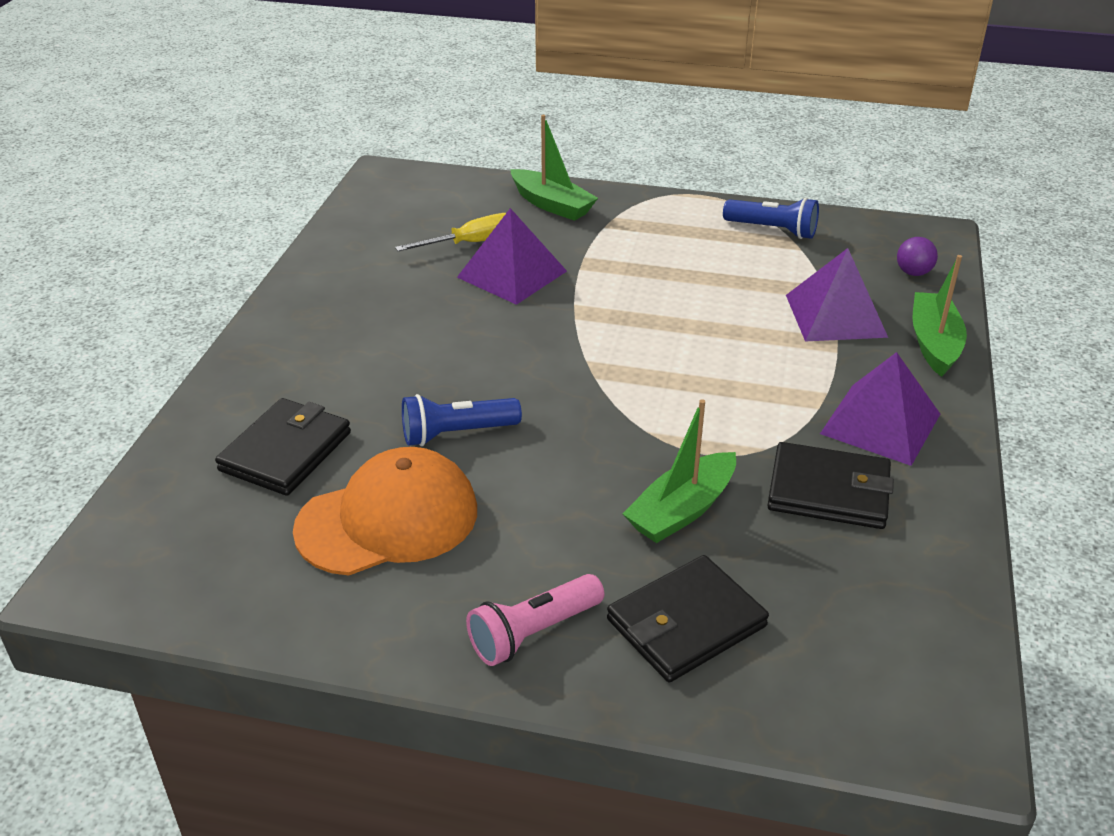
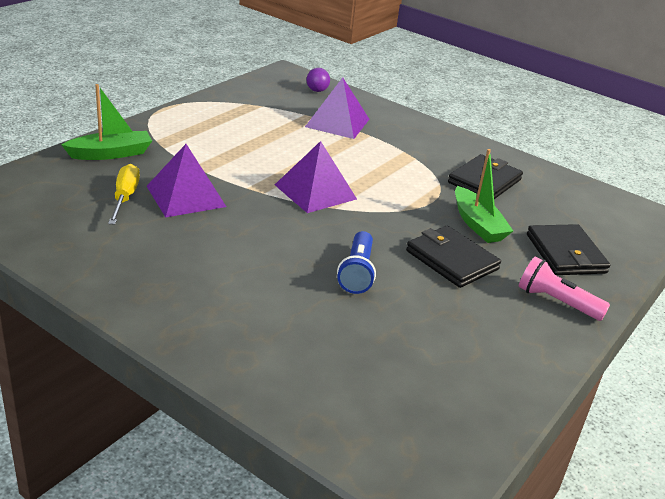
camera: 70 degrees left, 5 degrees down
black wallet [215,398,351,496] -> black wallet moved to [406,226,501,288]
orange cap [293,447,477,575] -> none
pink flashlight [466,574,604,666] -> pink flashlight turned 135 degrees clockwise [519,256,610,321]
blue flashlight [723,197,819,239] -> none
purple pyramid [820,352,940,466] -> purple pyramid moved to [275,141,357,213]
green boat [912,255,967,377] -> none

